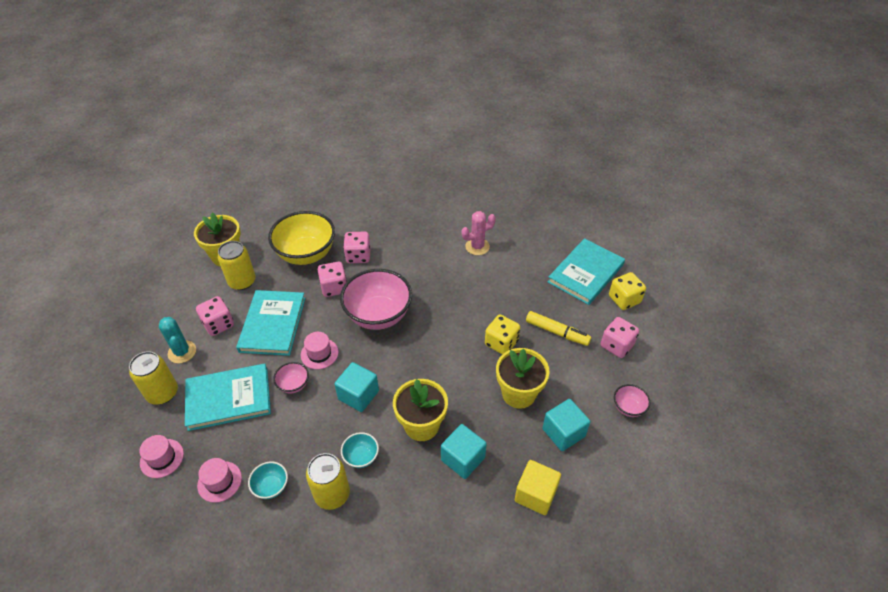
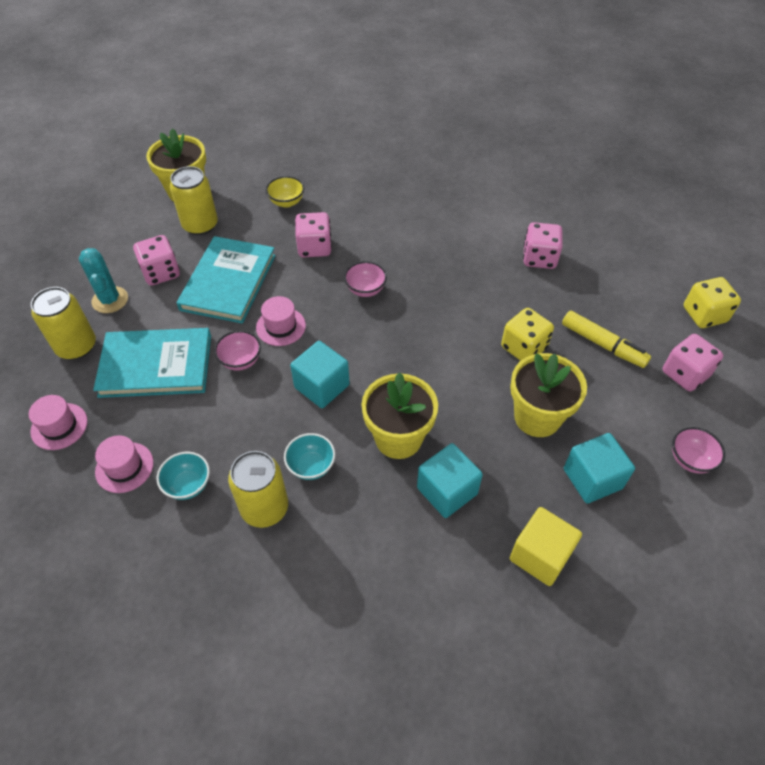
camera: 10 degrees right, 5 degrees up
yellow bowl [268,211,335,265] -> yellow bowl [266,176,304,208], size x0.45
pink bowl [340,269,412,330] -> pink bowl [344,261,387,297], size x0.45
pink dice [343,232,371,263] -> pink dice moved to [523,222,563,269]
pink cactus [461,211,496,255] -> none
turquoise book [548,238,625,305] -> none

